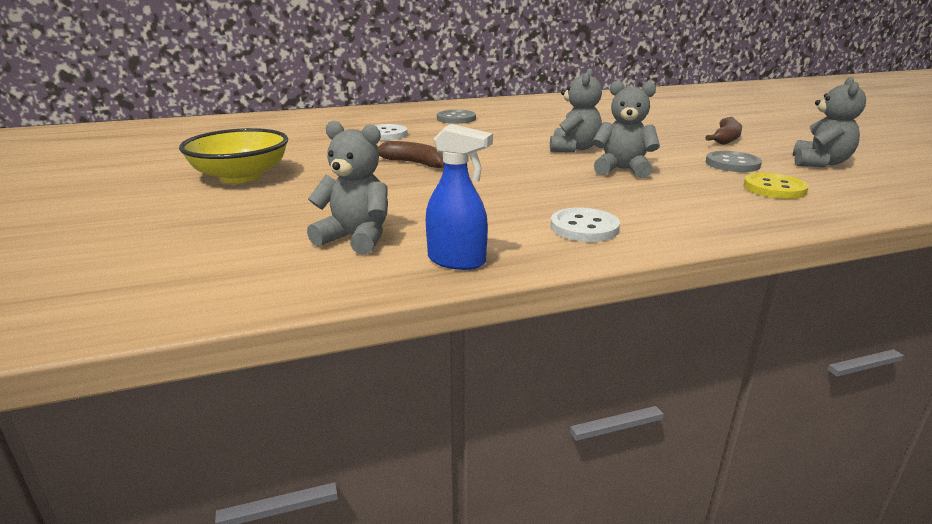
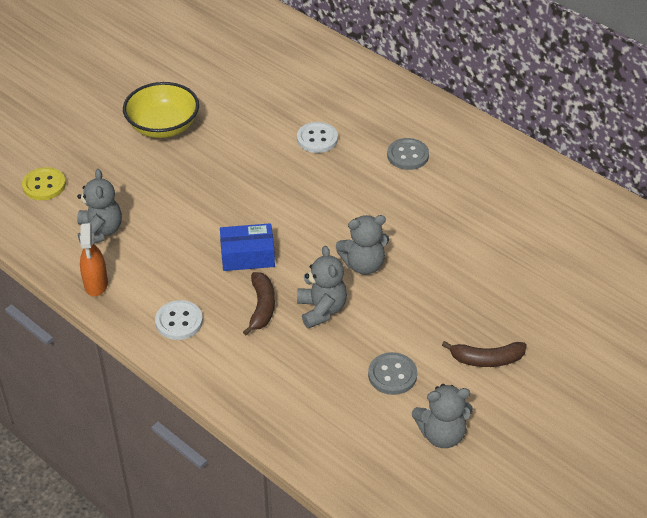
camera: 60 degrees right, 20 degrees up
brown banana [378,141,445,168] -> brown banana moved to [243,272,275,335]
blue spray bottle [426,124,493,270] -> orange spray bottle [80,223,108,296]
yellow button [743,173,809,199] -> yellow button moved to [22,167,66,200]
none -> blue box [220,223,275,271]

